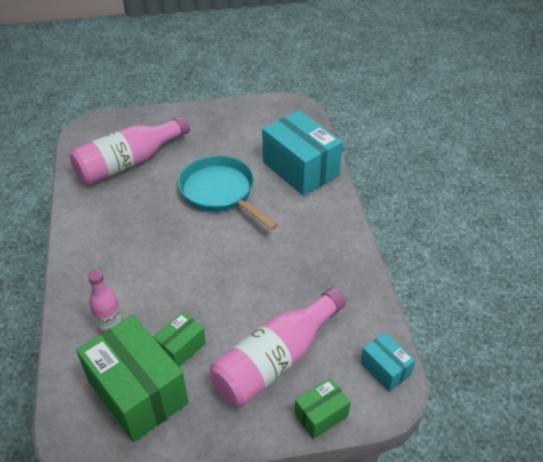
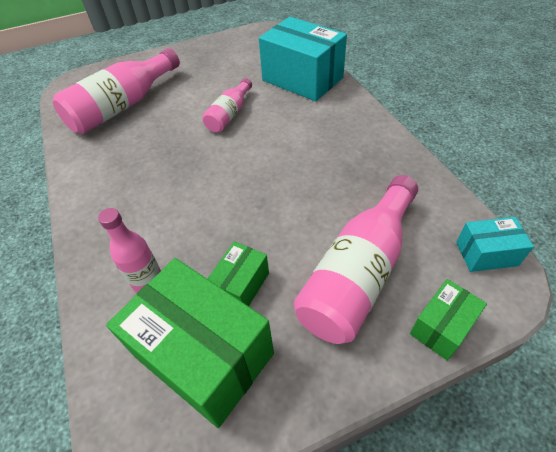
camera: 10 degrees left, 5 degrees up
turquoise pan [178,155,278,230] -> pink bottle [202,78,252,133]
turquoise box [361,332,415,392] -> turquoise box turned 45 degrees counterclockwise [456,217,534,272]

